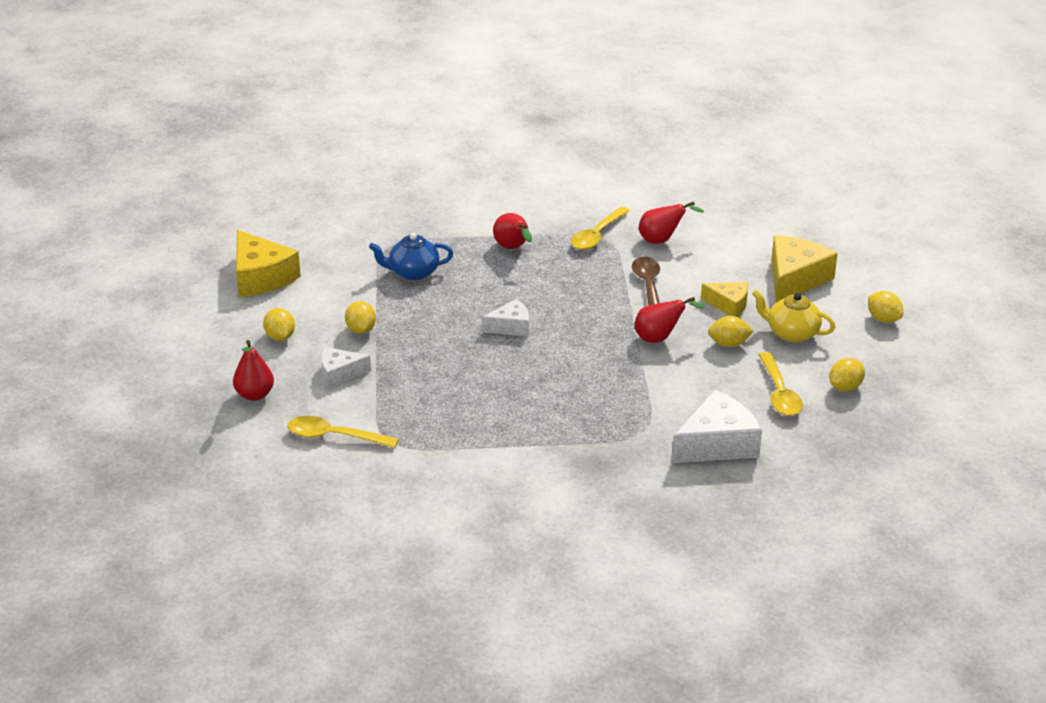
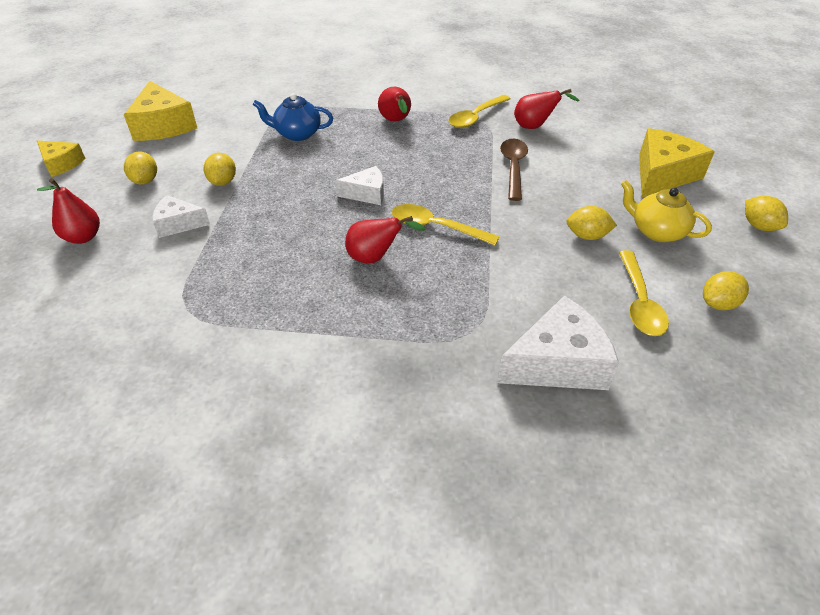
camera: 10 degrees right, 10 degrees up
yellow spoon [287,416,399,448] -> yellow spoon moved to [392,204,500,245]
red pear [634,297,705,343] -> red pear moved to [345,216,426,263]
yellow cheese [701,282,748,317] -> yellow cheese moved to [37,140,86,177]

